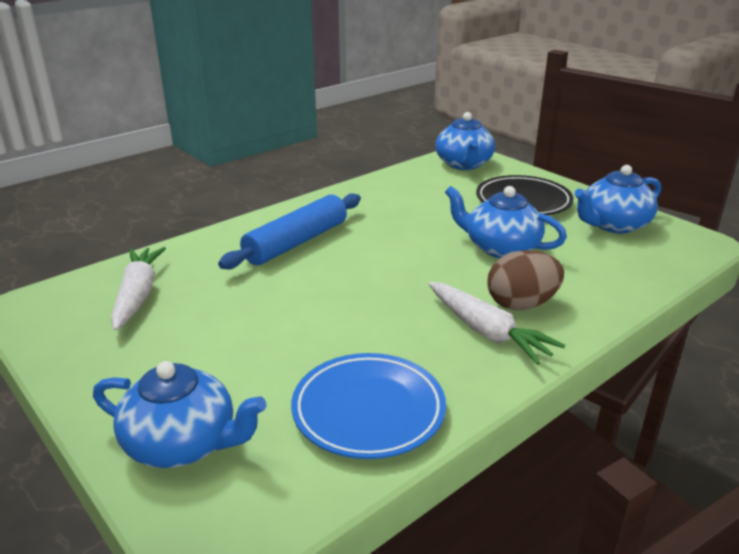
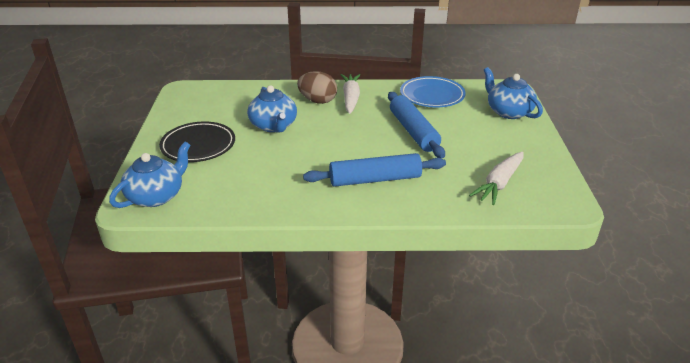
camera: 140 degrees left, 5 degrees up
blue teapot [574,165,661,233] -> none
none -> blue rolling pin [388,92,445,158]

